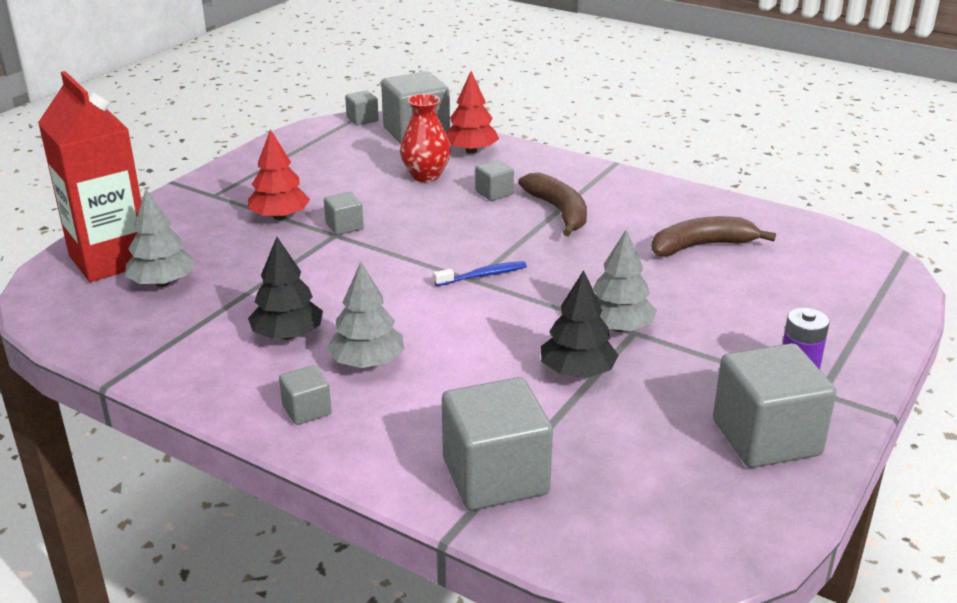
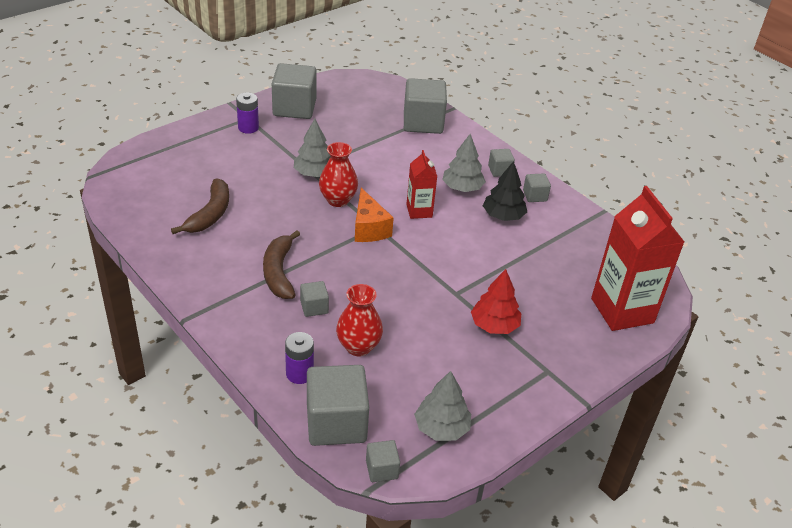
camera: 165 degrees left, 10 degrees up
grey tree [125,189,196,287] -> grey tree moved to [414,371,471,441]
grey cube [324,192,364,235] -> grey cube moved to [523,173,551,202]
blue toothbrush [434,261,527,286] -> orange cheese [355,188,394,242]
red tree [446,71,499,154] -> purple battery [285,332,314,384]
black tree [541,270,619,378] -> none
brown banana [651,216,776,257] -> brown banana turned 75 degrees counterclockwise [171,179,229,234]
none -> red vase [319,142,358,207]
none -> red carton [406,150,437,219]

